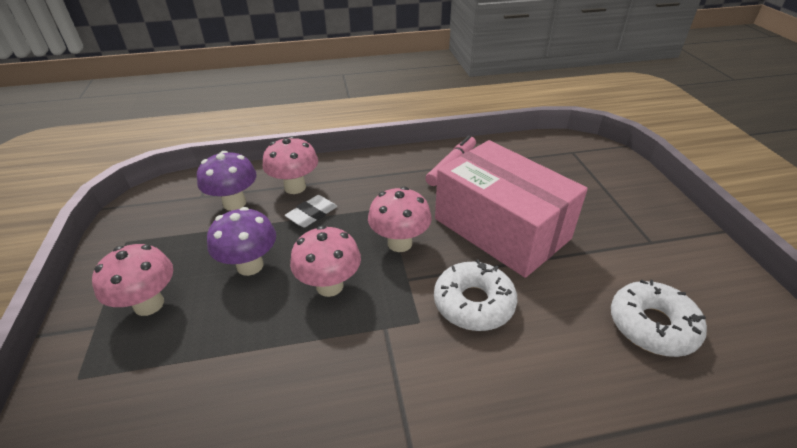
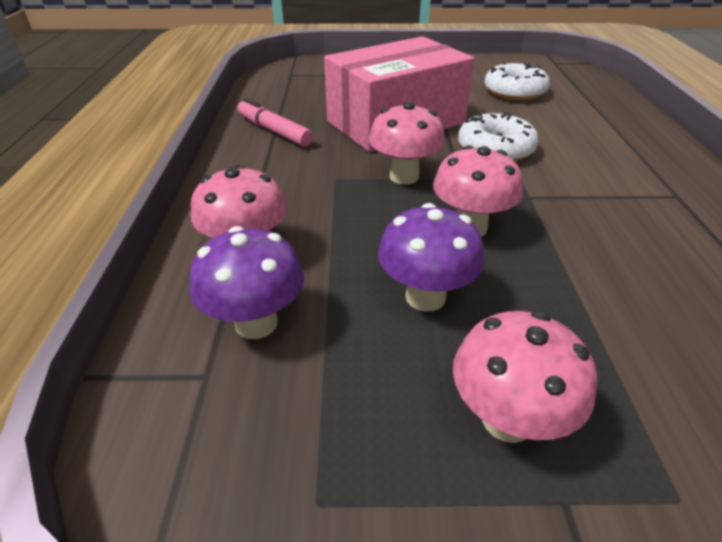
camera: 80 degrees left, 0 degrees up
white eraser [285,195,337,227] -> none

